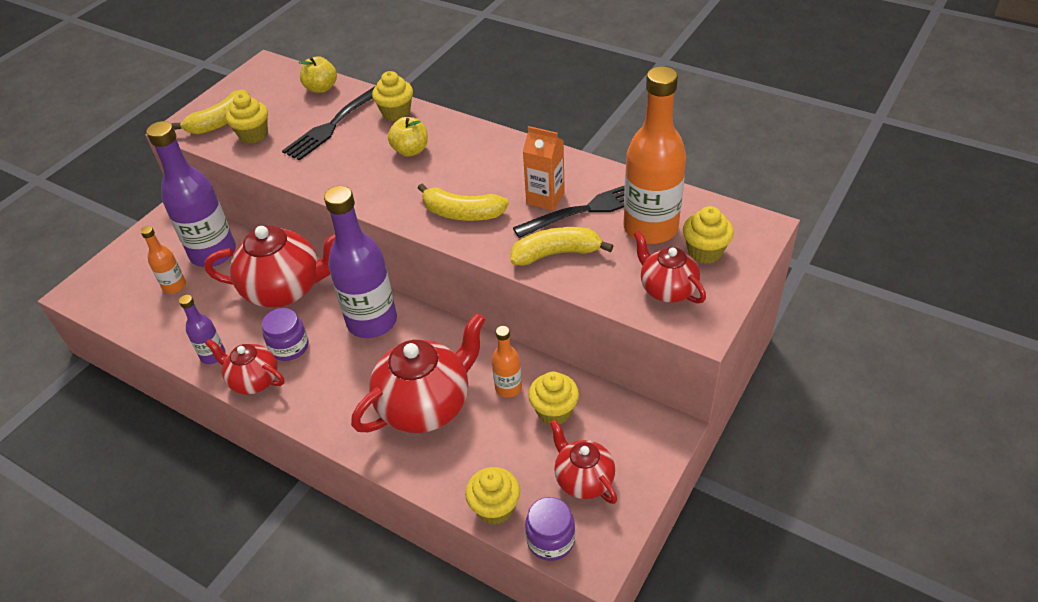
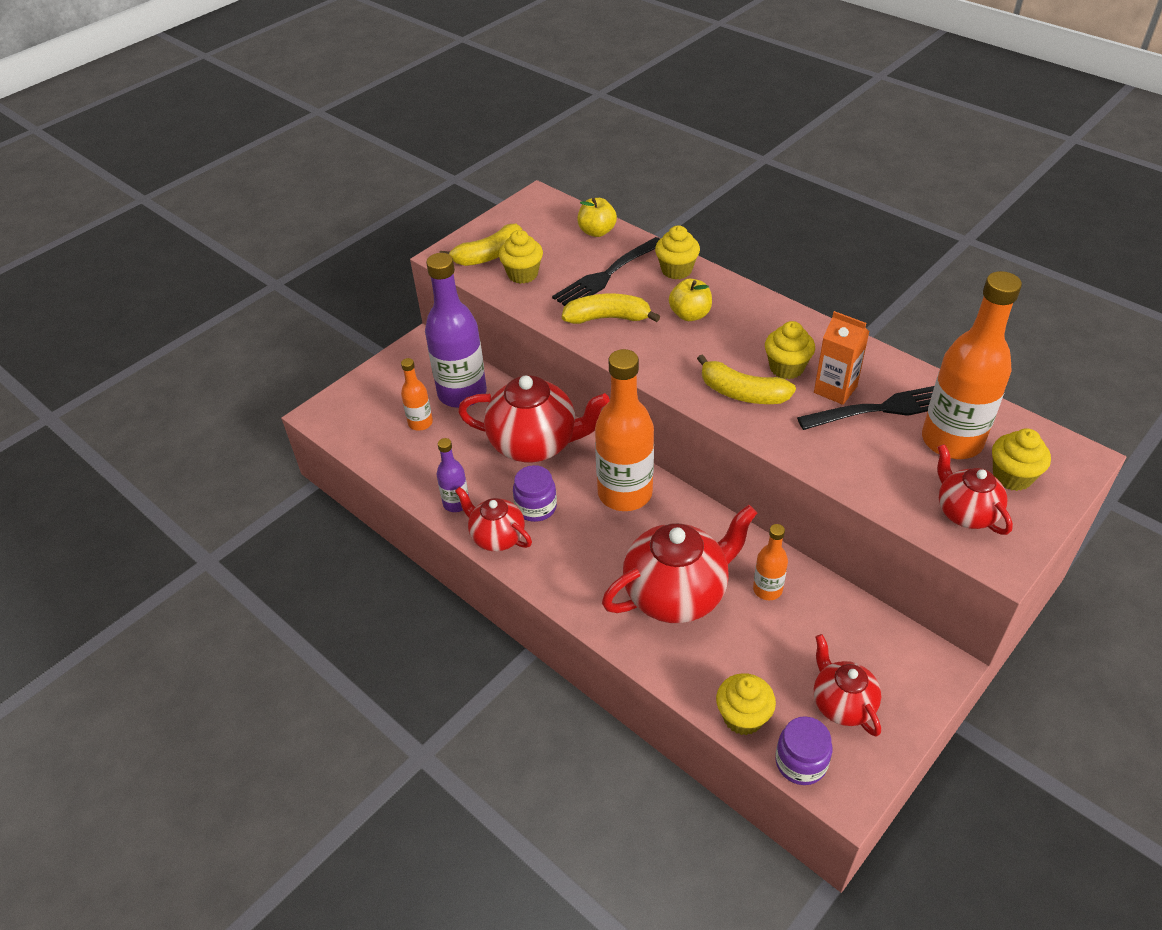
camera: 10 degrees right, 0 degrees up
purple bottle [324,186,397,338] -> orange bottle [595,349,654,511]
yellow banana [511,227,613,266] -> yellow banana moved to [562,294,660,324]
yellow cupcake [528,372,579,425] -> yellow cupcake moved to [765,321,815,379]

